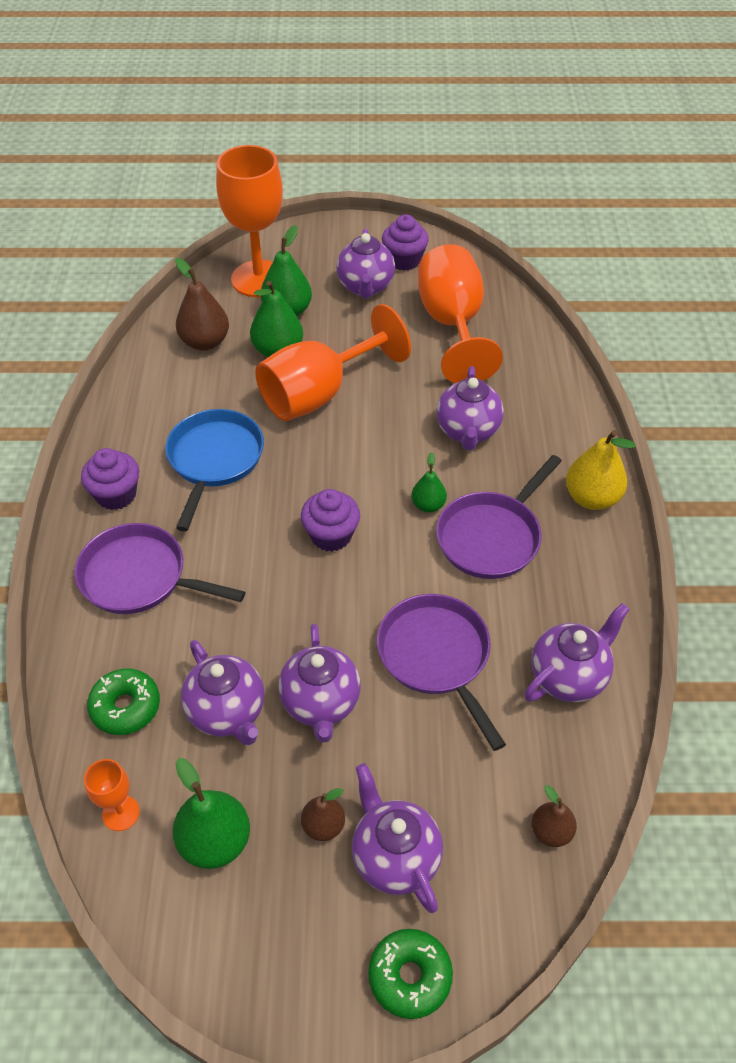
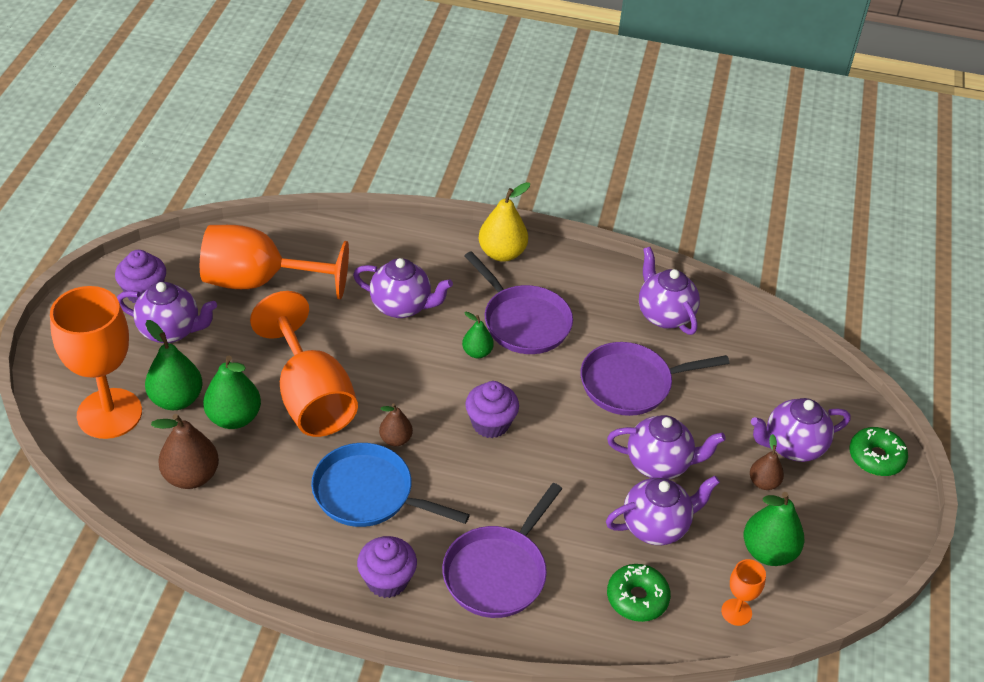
camera: 80 degrees left, 5 degrees down
brown pear [532,785,577,847] -> brown pear moved to [379,404,413,446]

